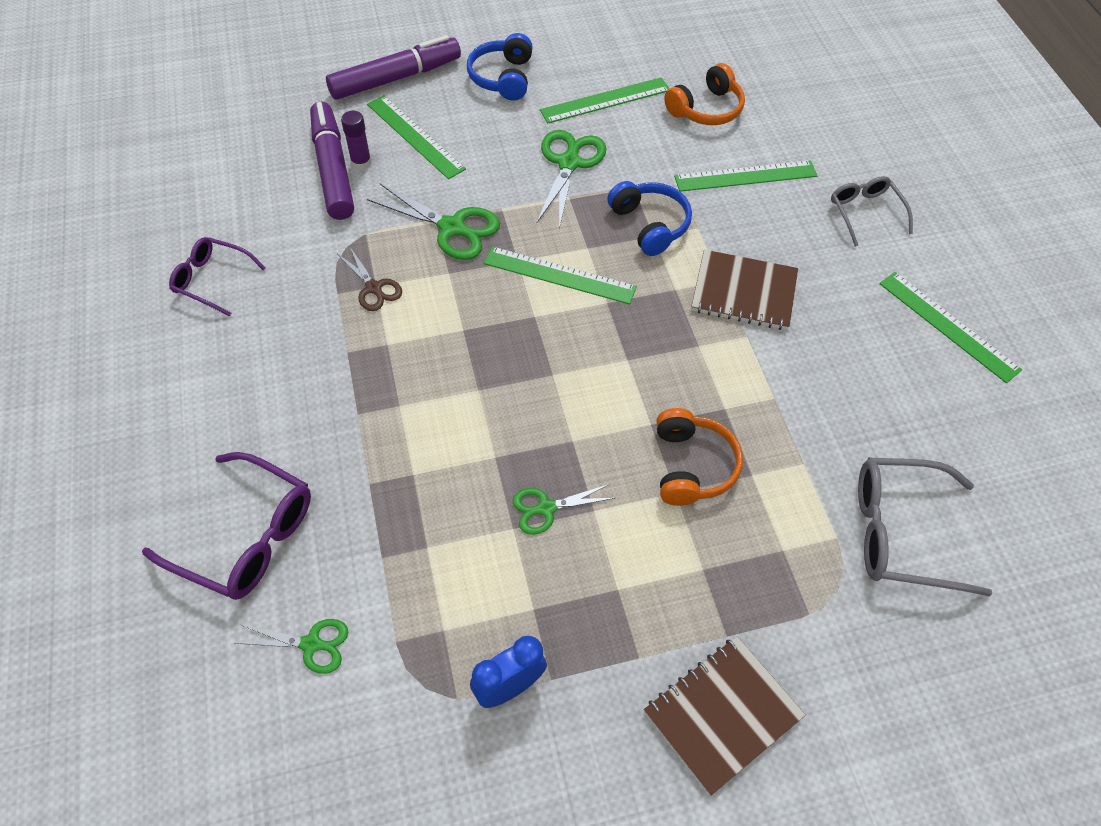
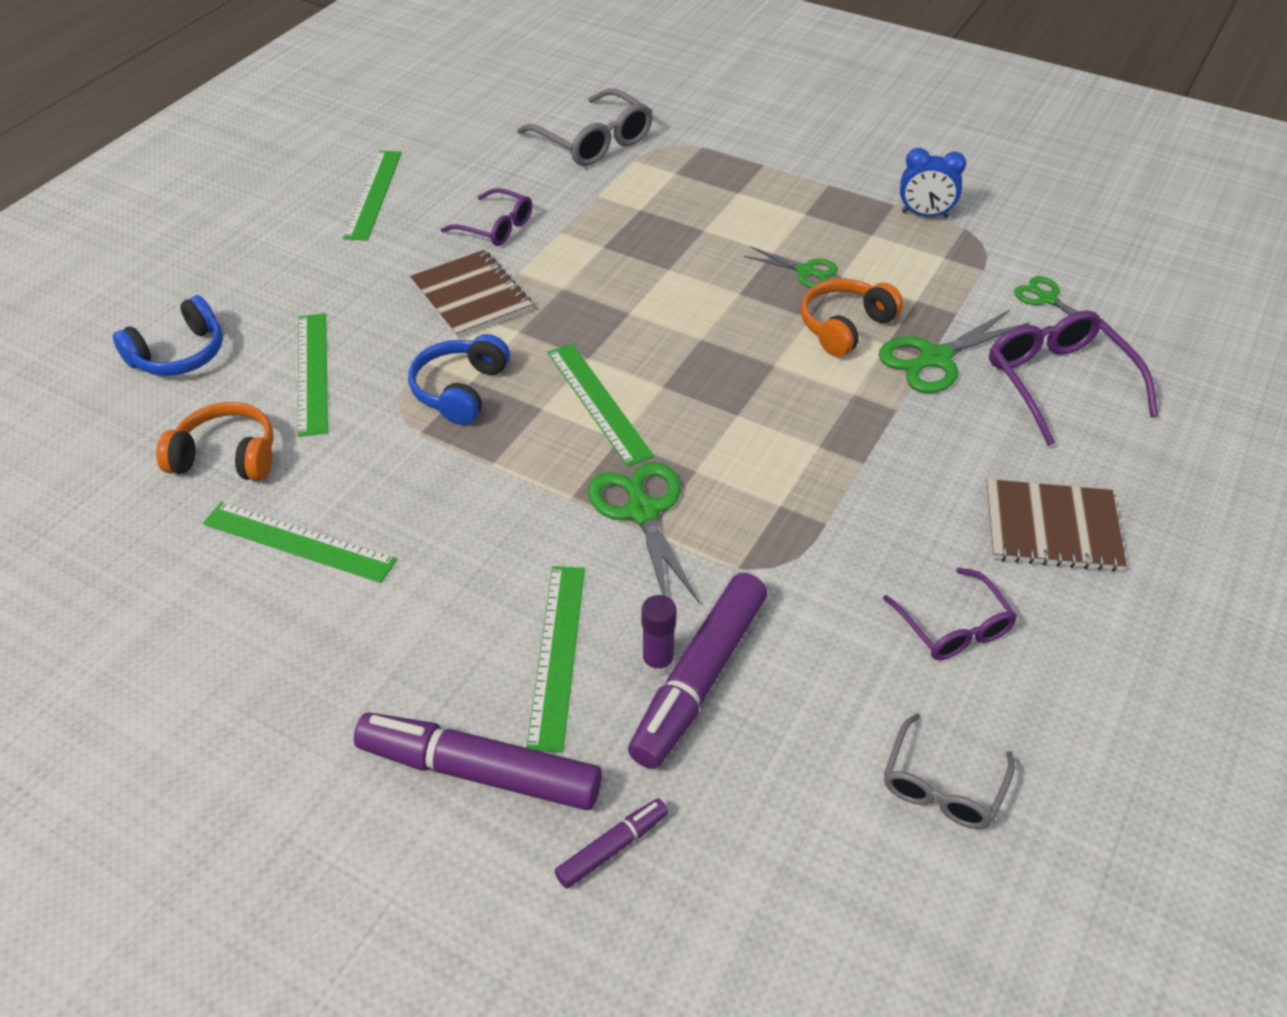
camera: 135 degrees left, 10 degrees down
brown scissors [338,247,402,311] -> none
blue headphones [467,33,533,101] -> blue headphones moved to [113,295,223,376]
green scissors [537,130,606,229] -> green scissors moved to [879,310,1030,393]
brown notebook [644,636,805,796] -> brown notebook moved to [986,479,1127,572]
orange headphones [657,408,743,506] -> orange headphones moved to [801,278,903,357]
green ruler [674,160,817,192] -> green ruler turned 45 degrees clockwise [298,313,328,437]
grey glasses [831,176,913,247] -> grey glasses moved to [884,713,1015,829]
none -> purple glasses [441,188,532,246]
none -> purple marker [555,799,668,889]

